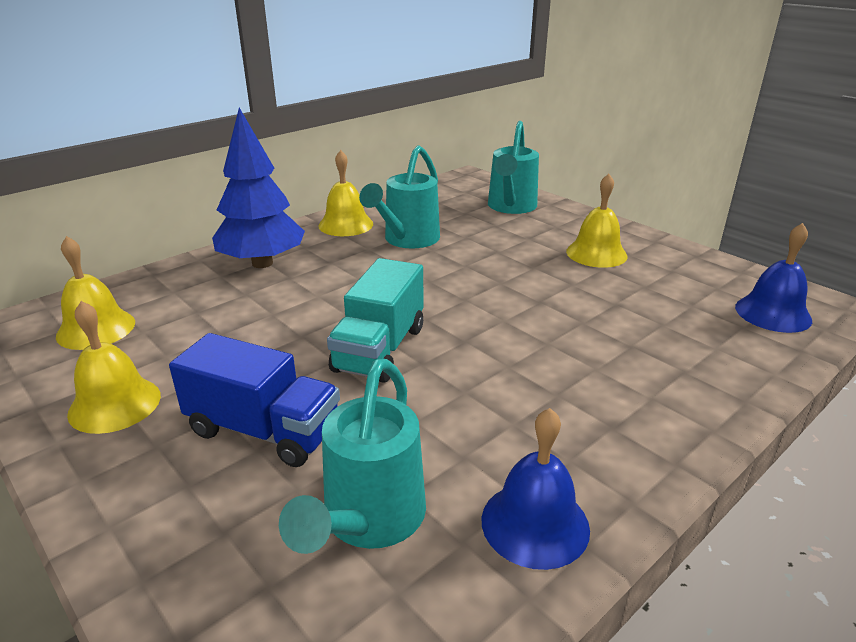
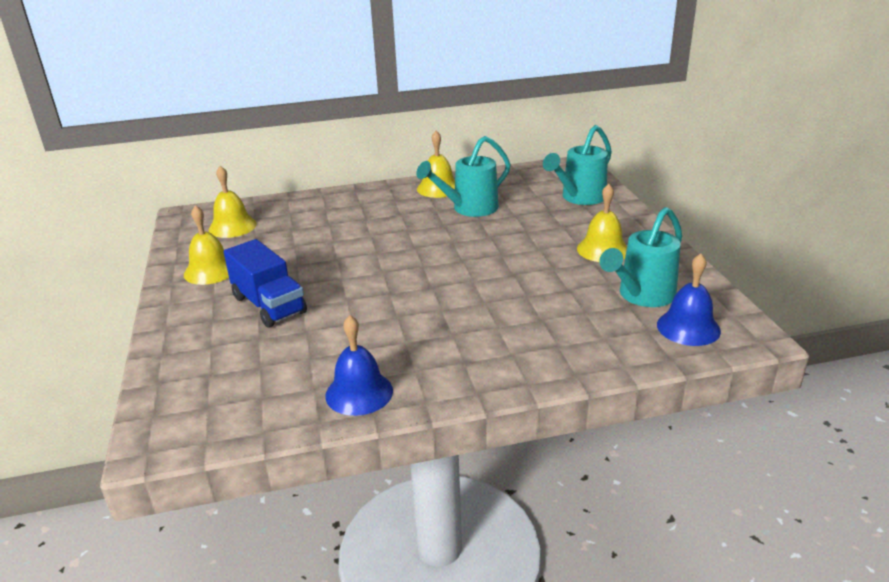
camera: 30 degrees right, 0 degrees up
blue tree [212,108,305,268] -> none
turquoise watering can [279,359,426,554] -> turquoise watering can moved to [599,207,682,307]
turquoise truck [327,258,423,383] -> none

